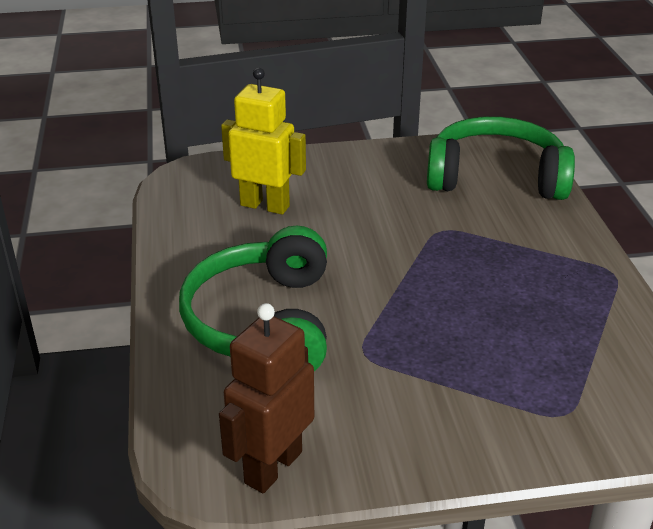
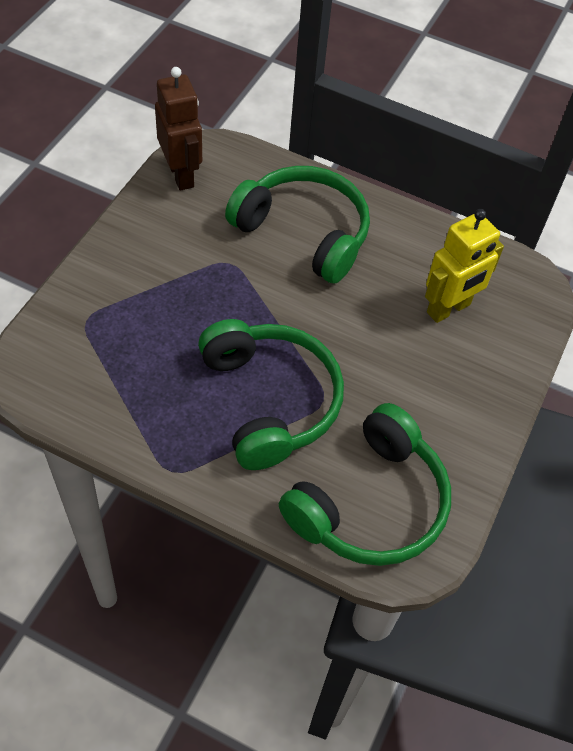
camera: 120 degrees right, 20 degrees up
none -> green headphones [198,319,344,470]

